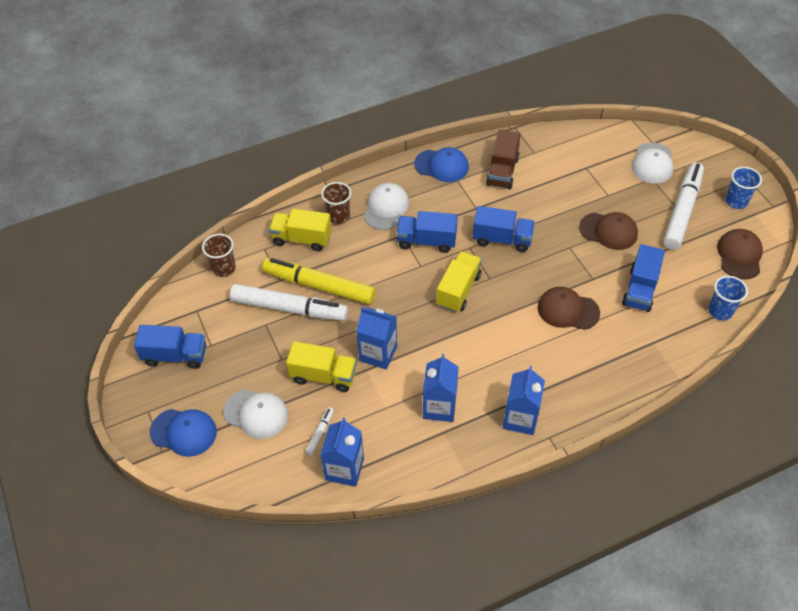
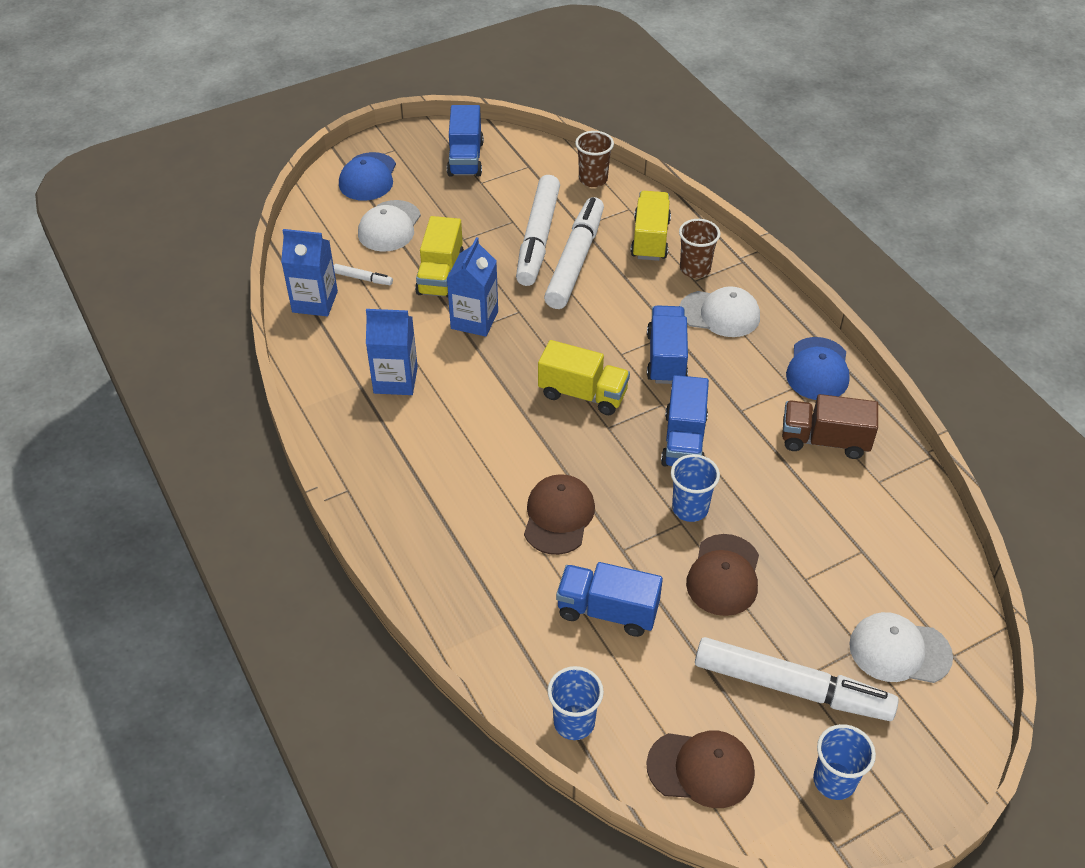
camera: 85 degrees right, 5 degrees down
yellow marker [262,258,376,304] -> white marker [544,197,604,309]
blue carton [503,366,545,435] -> none
none -> blue cup [671,454,720,522]

